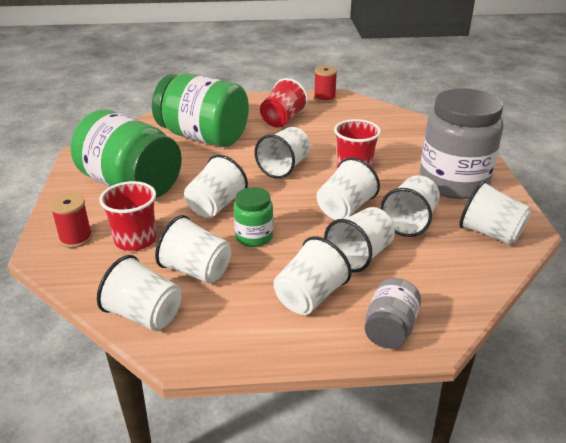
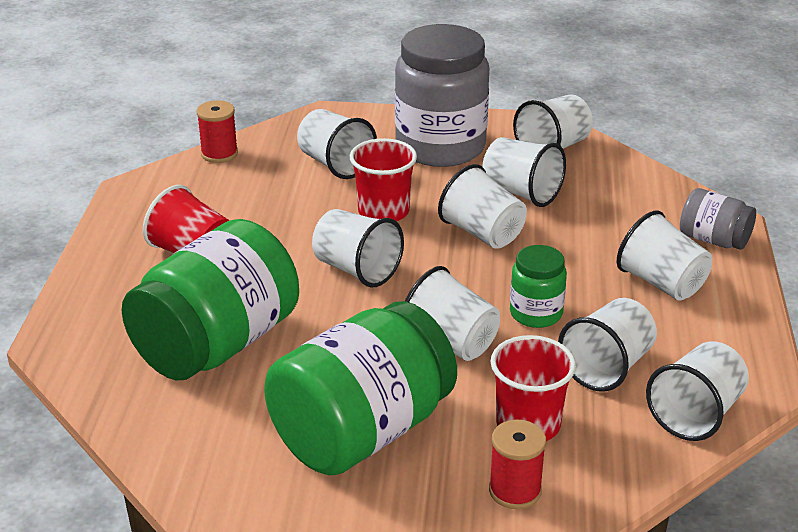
camera: 80 degrees left, 0 degrees up
red spool [314,66,337,103] -> red spool moved to [197,100,238,163]
white cup [324,207,395,273] -> white cup moved to [297,109,377,179]

